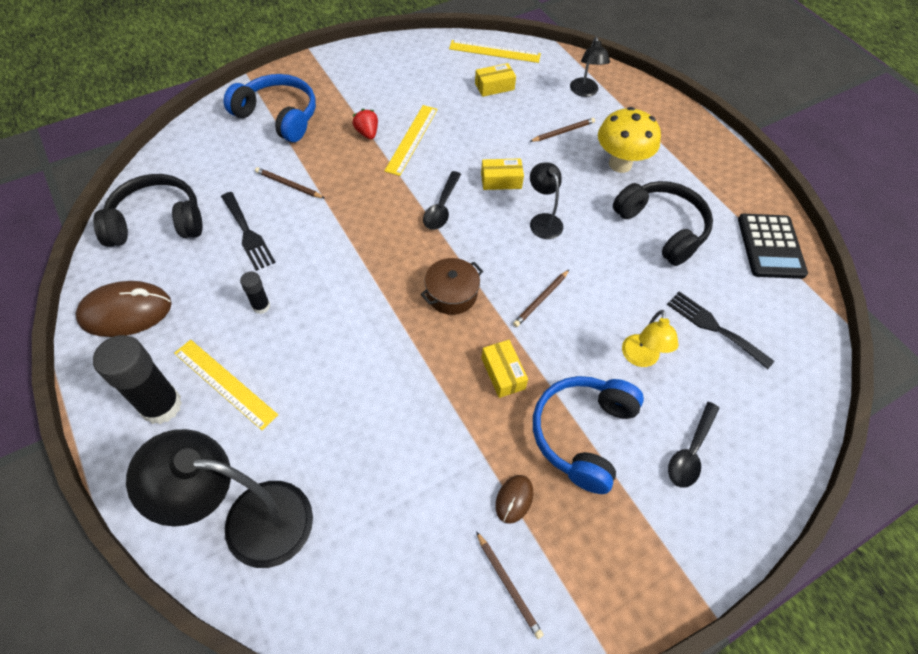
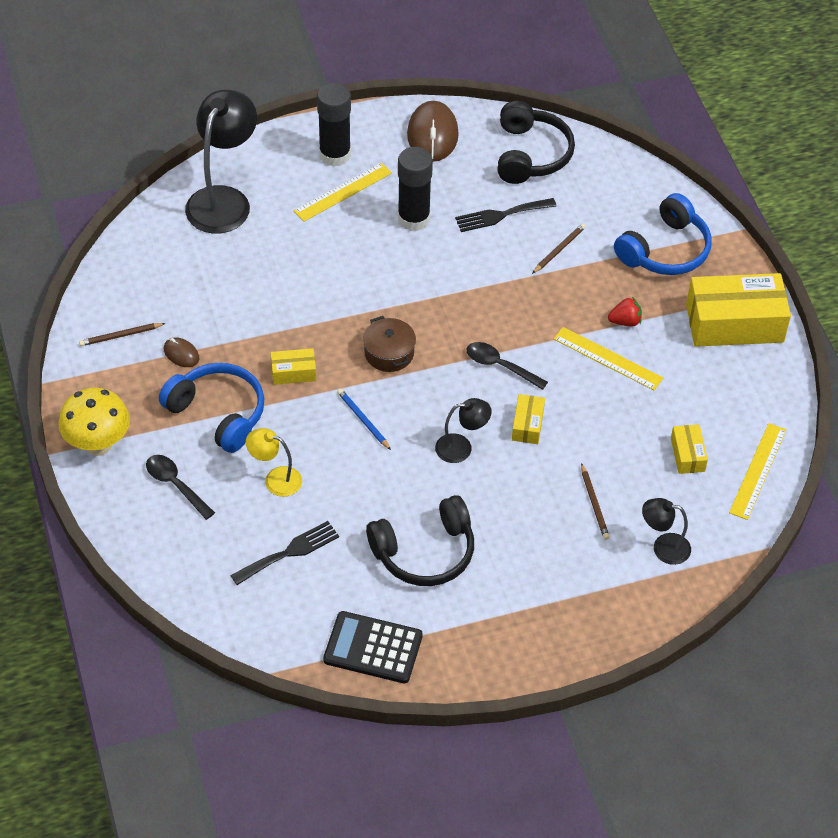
camera: 105 degrees right, 5 degrees down
black glue stick [240,272,270,314] -> black glue stick [398,147,433,231], size x2.03
brown pencil [513,269,570,327] -> blue pencil [337,389,391,450]
yellow mushroom [598,107,661,173] -> yellow mushroom moved to [58,388,130,456]
none -> yellow box [686,273,791,347]

